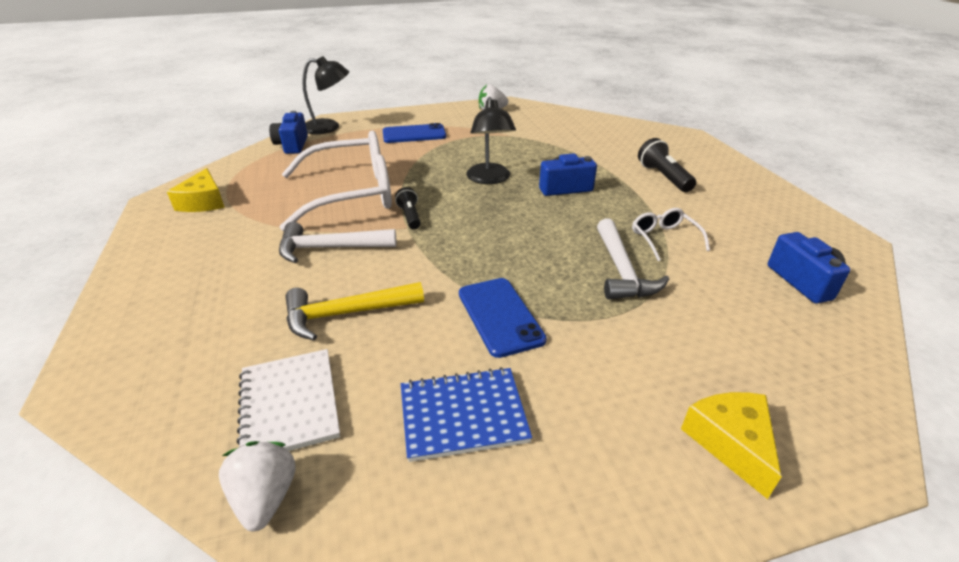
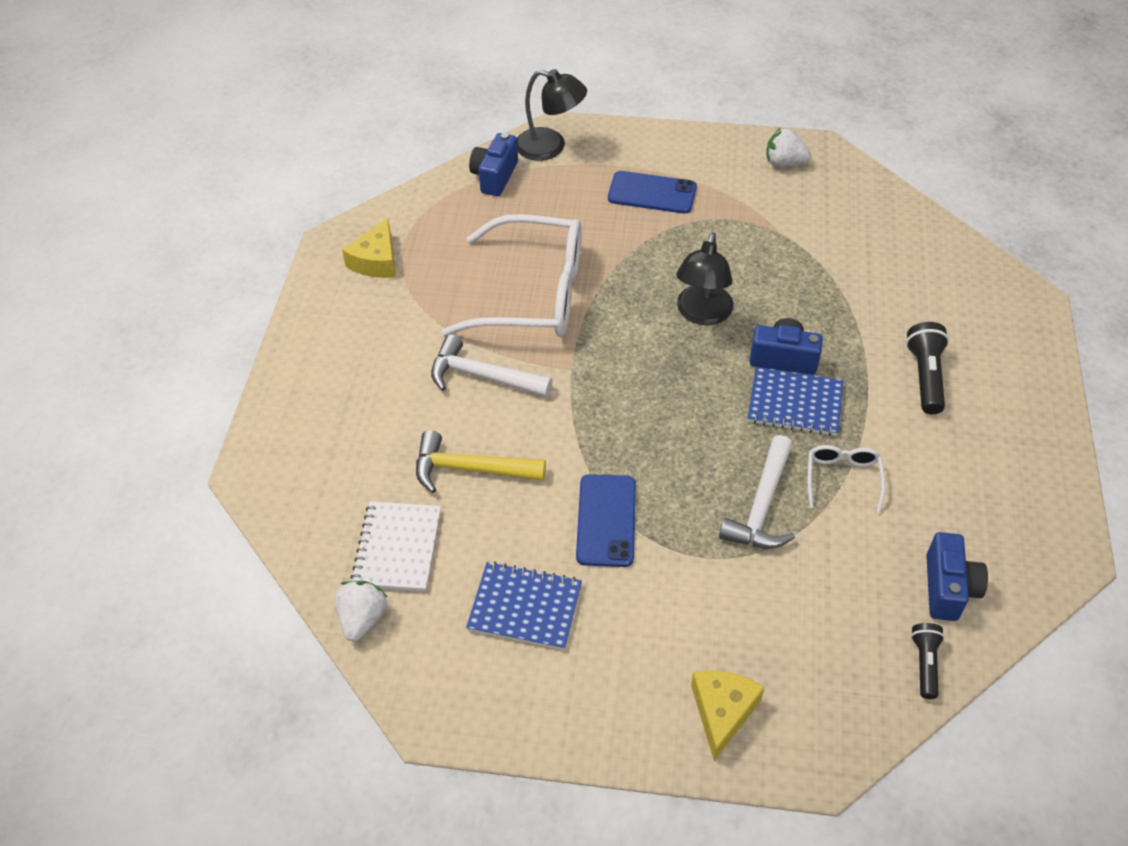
camera: 25 degrees right, 15 degrees up
black flashlight [395,187,421,229] -> black flashlight moved to [911,623,945,699]
none -> blue notebook [748,367,844,436]

